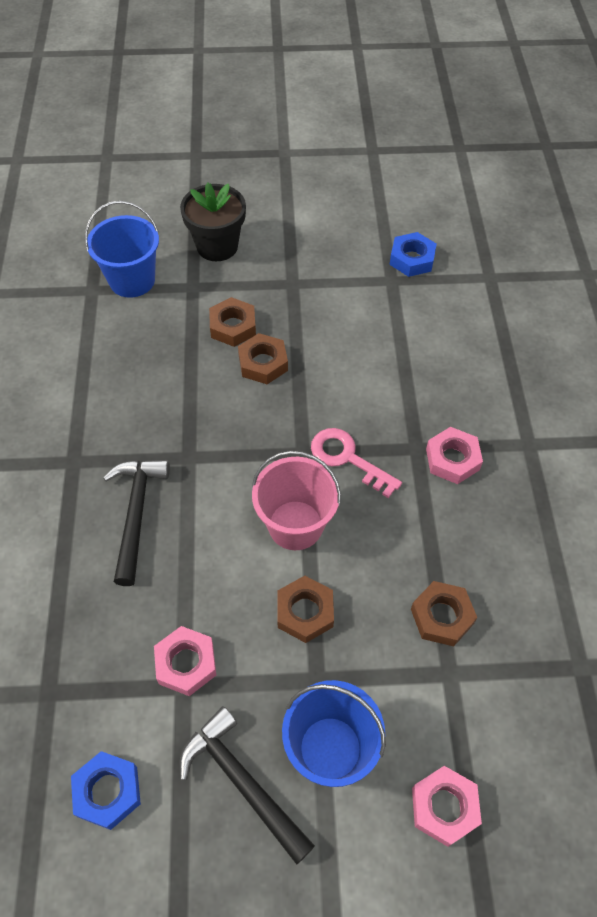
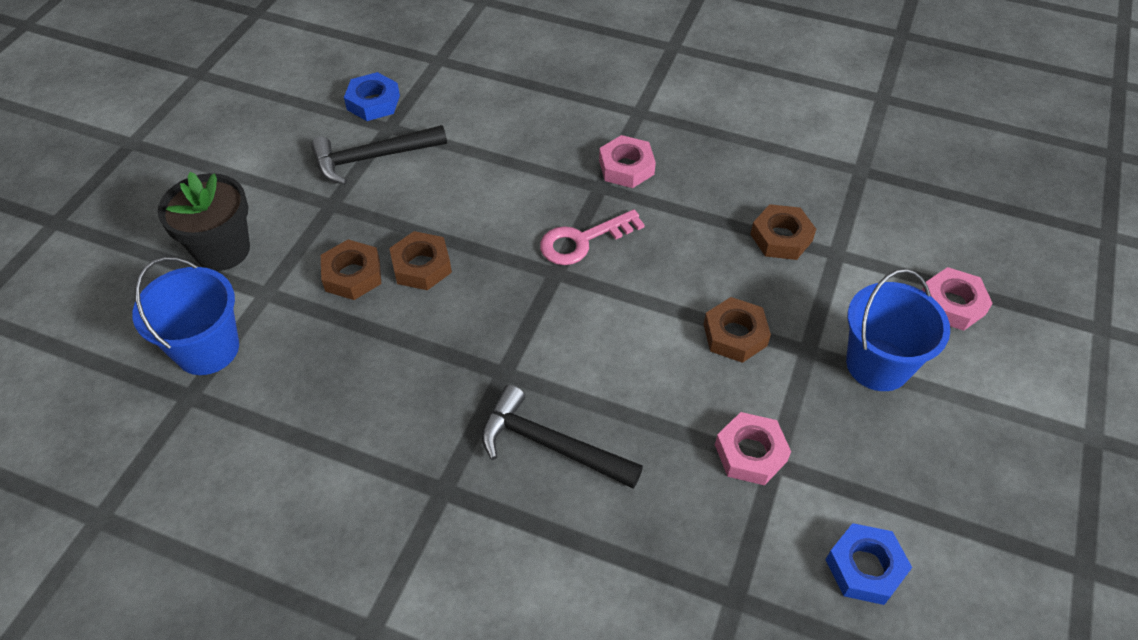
camera: 65 degrees left, 5 degrees down
black hammer [180,706,315,865] -> black hammer moved to [311,125,447,184]
pink bucket [252,451,341,550] -> none

